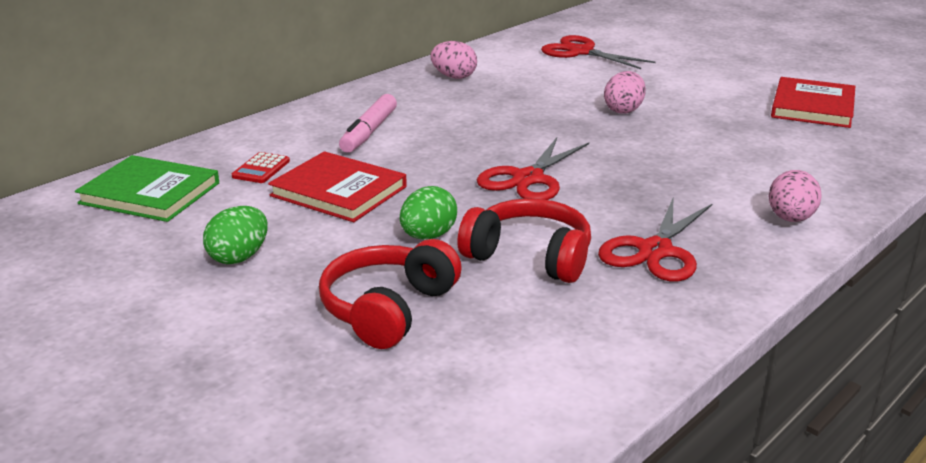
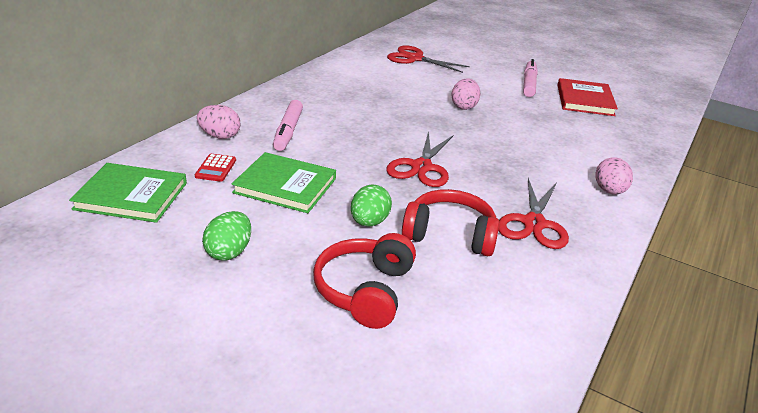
camera: 15 degrees left, 5 degrees up
red book [268,151,407,222] -> green book [232,152,336,213]
pink egg [430,41,477,79] -> pink egg moved to [197,105,240,139]
none -> pink marker [523,59,538,97]

